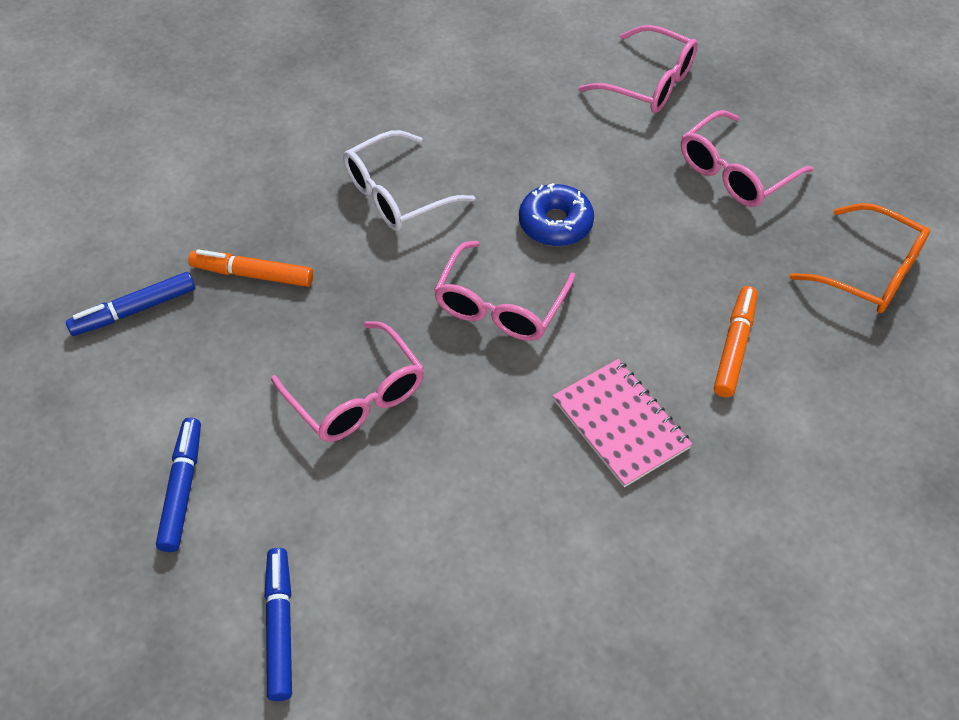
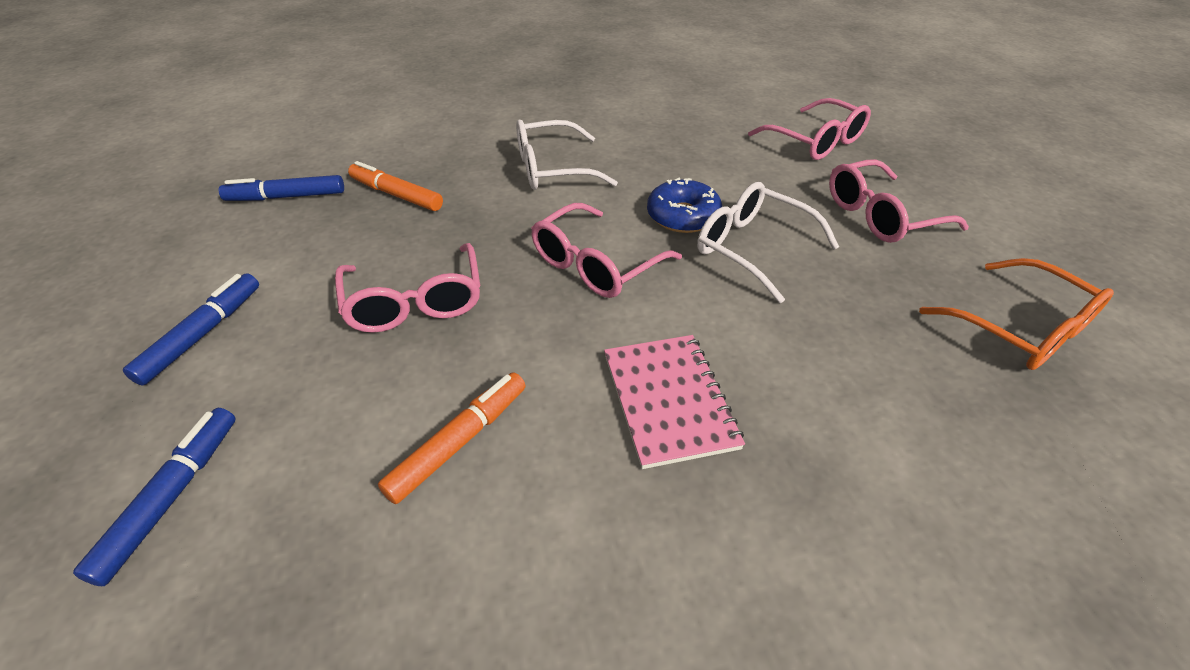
camera: 20 degrees right, 10 degrees down
orange marker [714,286,757,397] -> orange marker moved to [378,373,526,504]
none -> white glasses [697,182,839,303]

